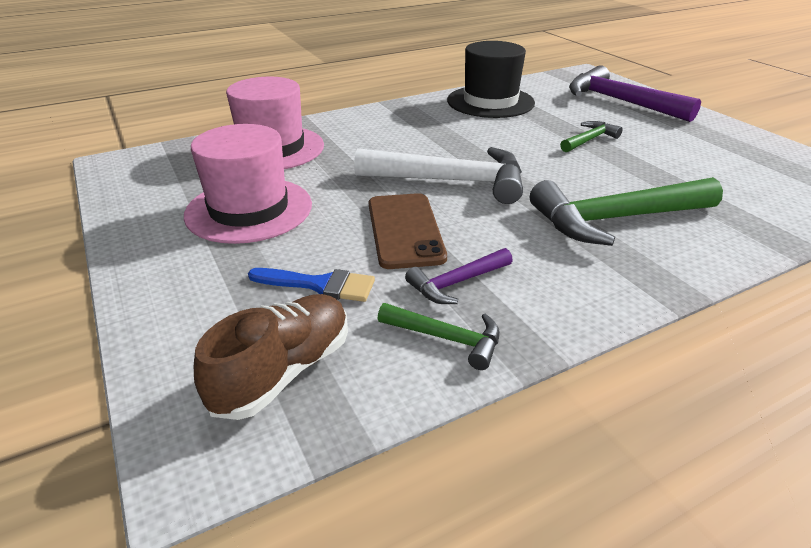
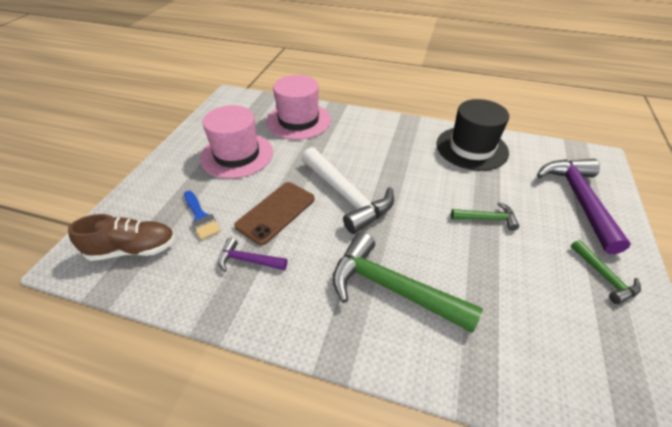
camera: 45 degrees right, 10 degrees up
green hammer [377,303,500,370] -> green hammer moved to [571,240,641,304]

